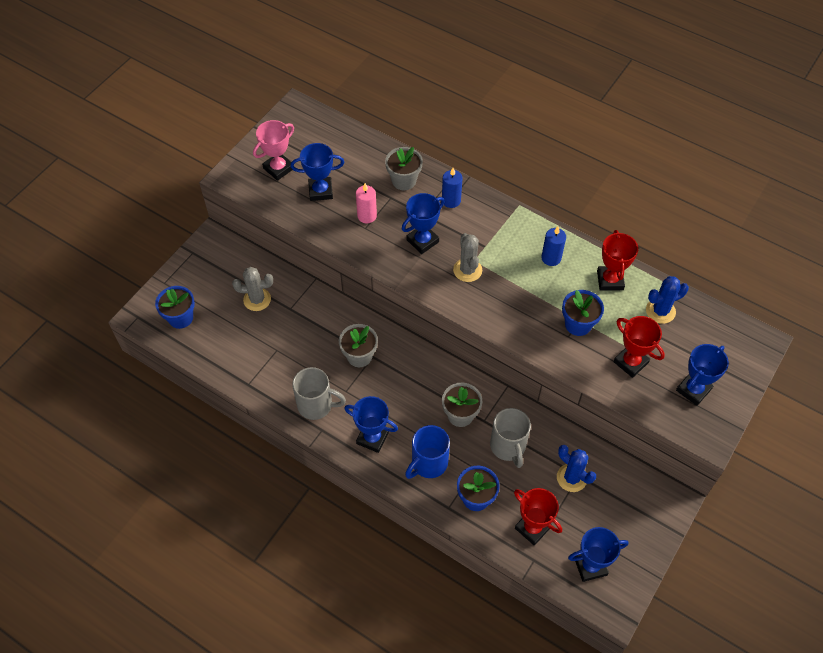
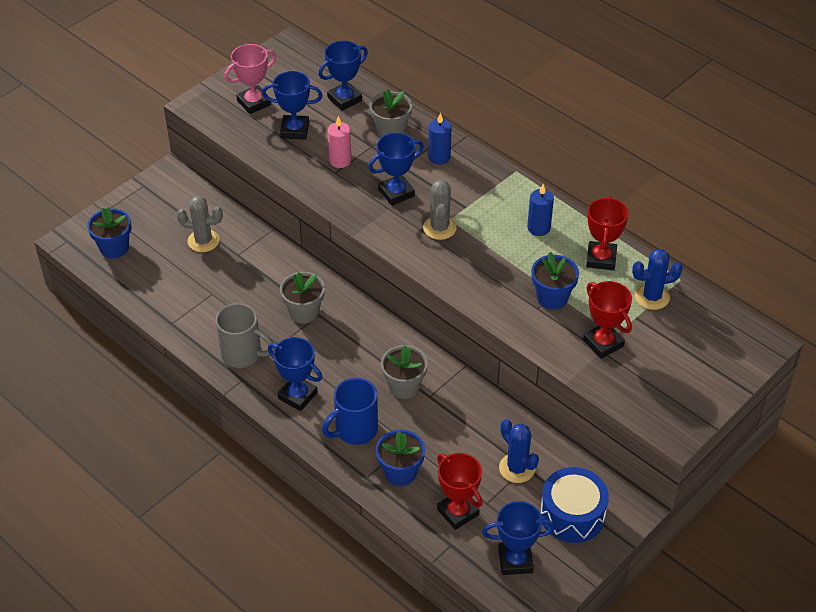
camera: 10 degrees right, 10 degrees down
grey mug [490,408,531,468] -> none
blue trophy [676,344,729,406] -> blue trophy moved to [319,41,368,111]
none -> blue drum [540,467,609,543]

